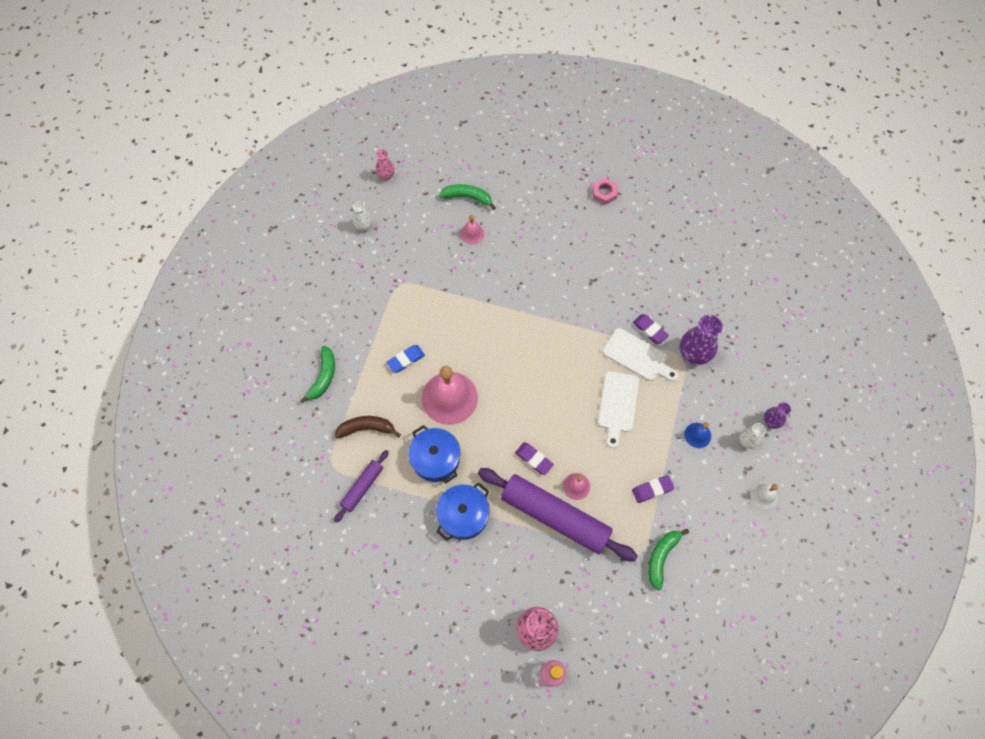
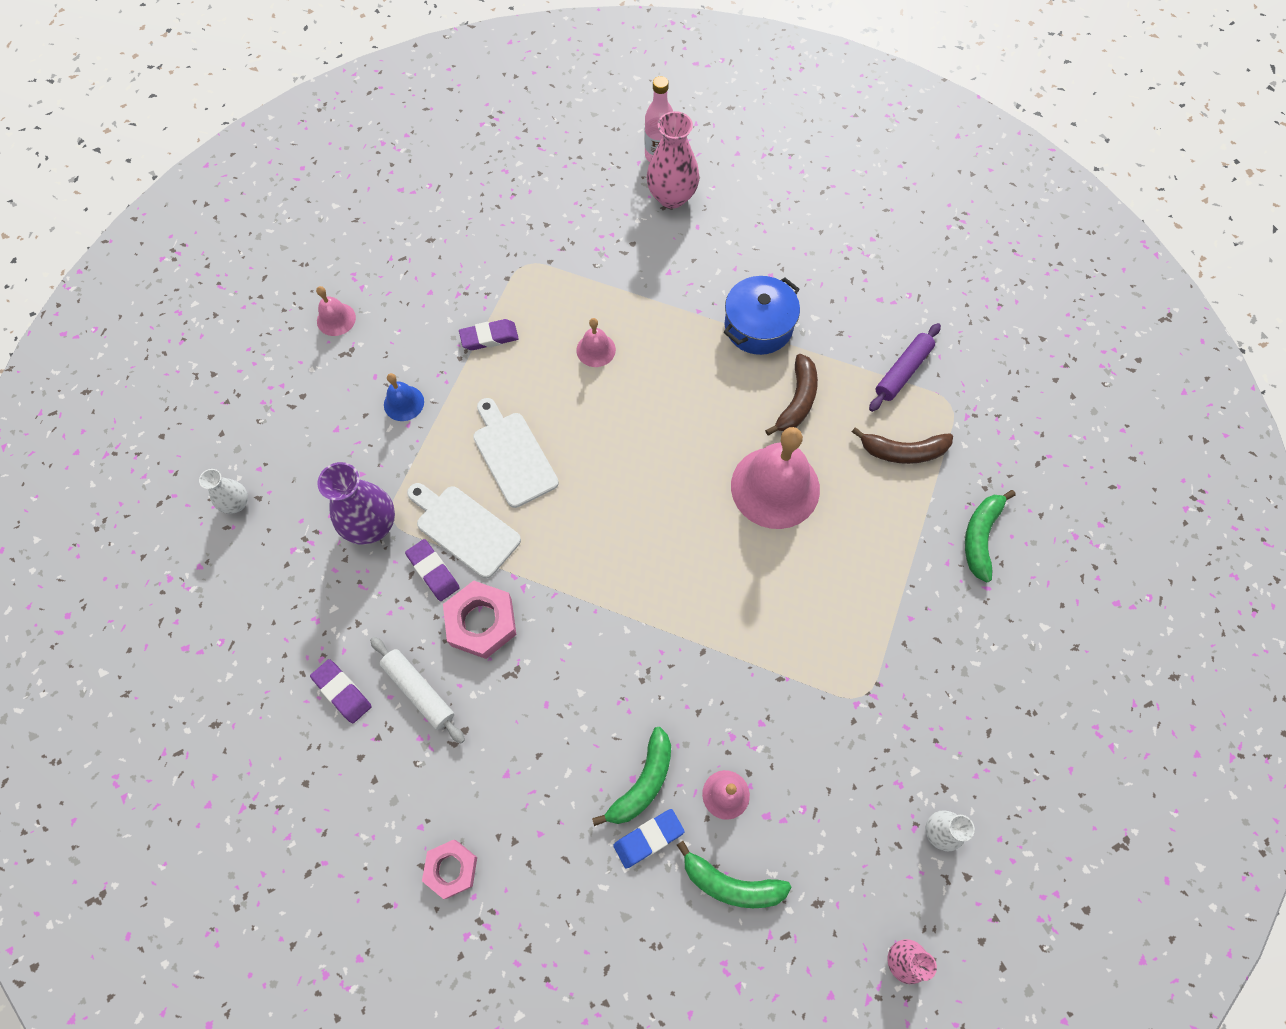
camera: 175 degrees left, 0 degrees up
blue eraser [386,345,425,373] -> blue eraser moved to [613,809,685,869]
blue pot [408,425,460,483] -> brown banana [765,354,818,435]
purple rolling pin [478,468,637,562] -> none
purple eraser [515,442,554,475] -> purple eraser moved to [310,659,372,723]
white cutting board [598,371,639,448] -> white cutting board turned 45 degrees counterclockwise [473,398,559,508]
green banana [648,529,689,591] -> green banana moved to [592,727,671,826]
white vase [739,423,766,449] -> white vase moved to [199,469,248,514]
white bell [750,482,778,509] -> pink bell [316,286,356,336]
purple vase [764,402,791,429] -> none
none -> white rolling pin [370,637,465,743]
none -> pink nut [443,581,517,659]

